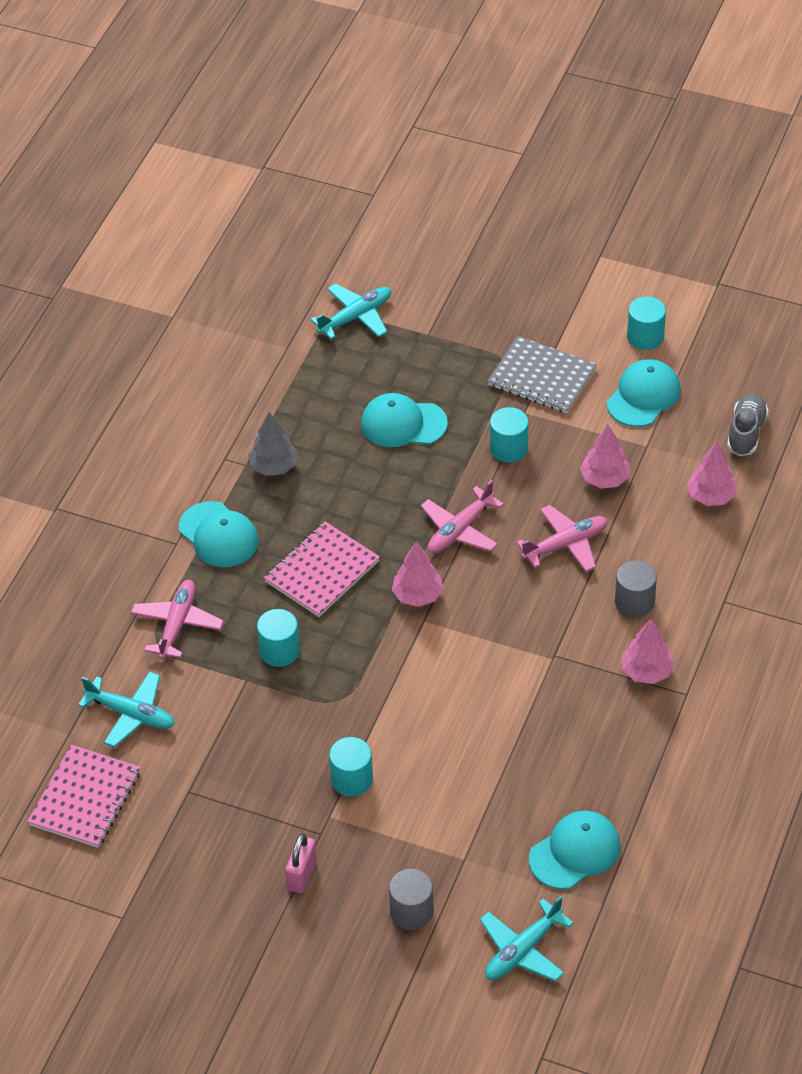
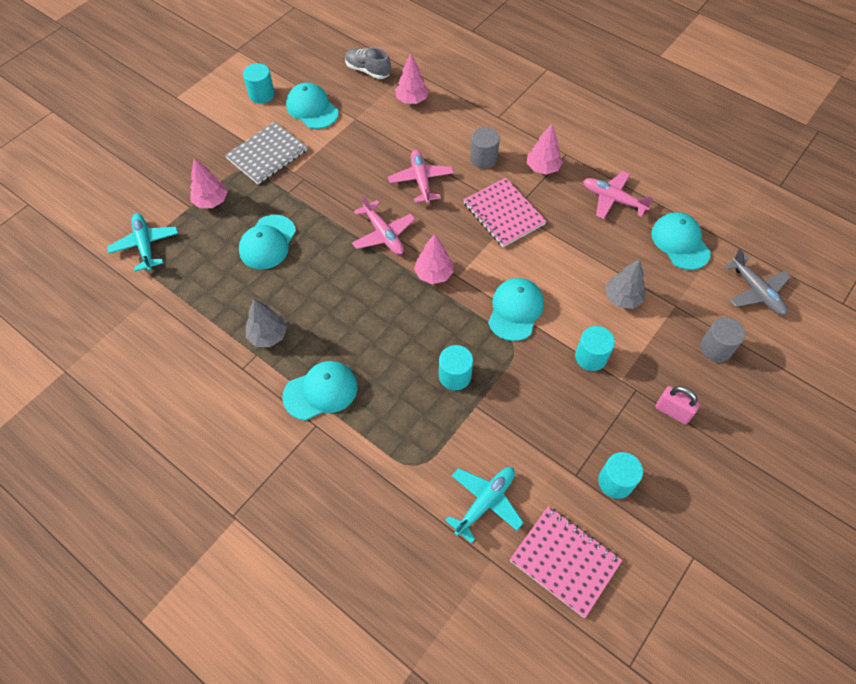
camera: 75 degrees left, 10 degrees up
pink plane [131,580,224,659] -> pink plane moved to [583,171,654,219]
pink notebook [264,522,380,617] -> pink notebook moved to [463,178,547,247]
turquoise plane [480,896,573,982] -> grey plane [725,249,791,315]
turquoise cylinder [490,407,529,462] -> turquoise cylinder moved to [598,452,643,499]
pink tree [580,424,630,489] -> pink tree moved to [190,158,228,208]
none -> turquoise cap [488,278,544,341]
none -> grey tree [605,259,646,309]

